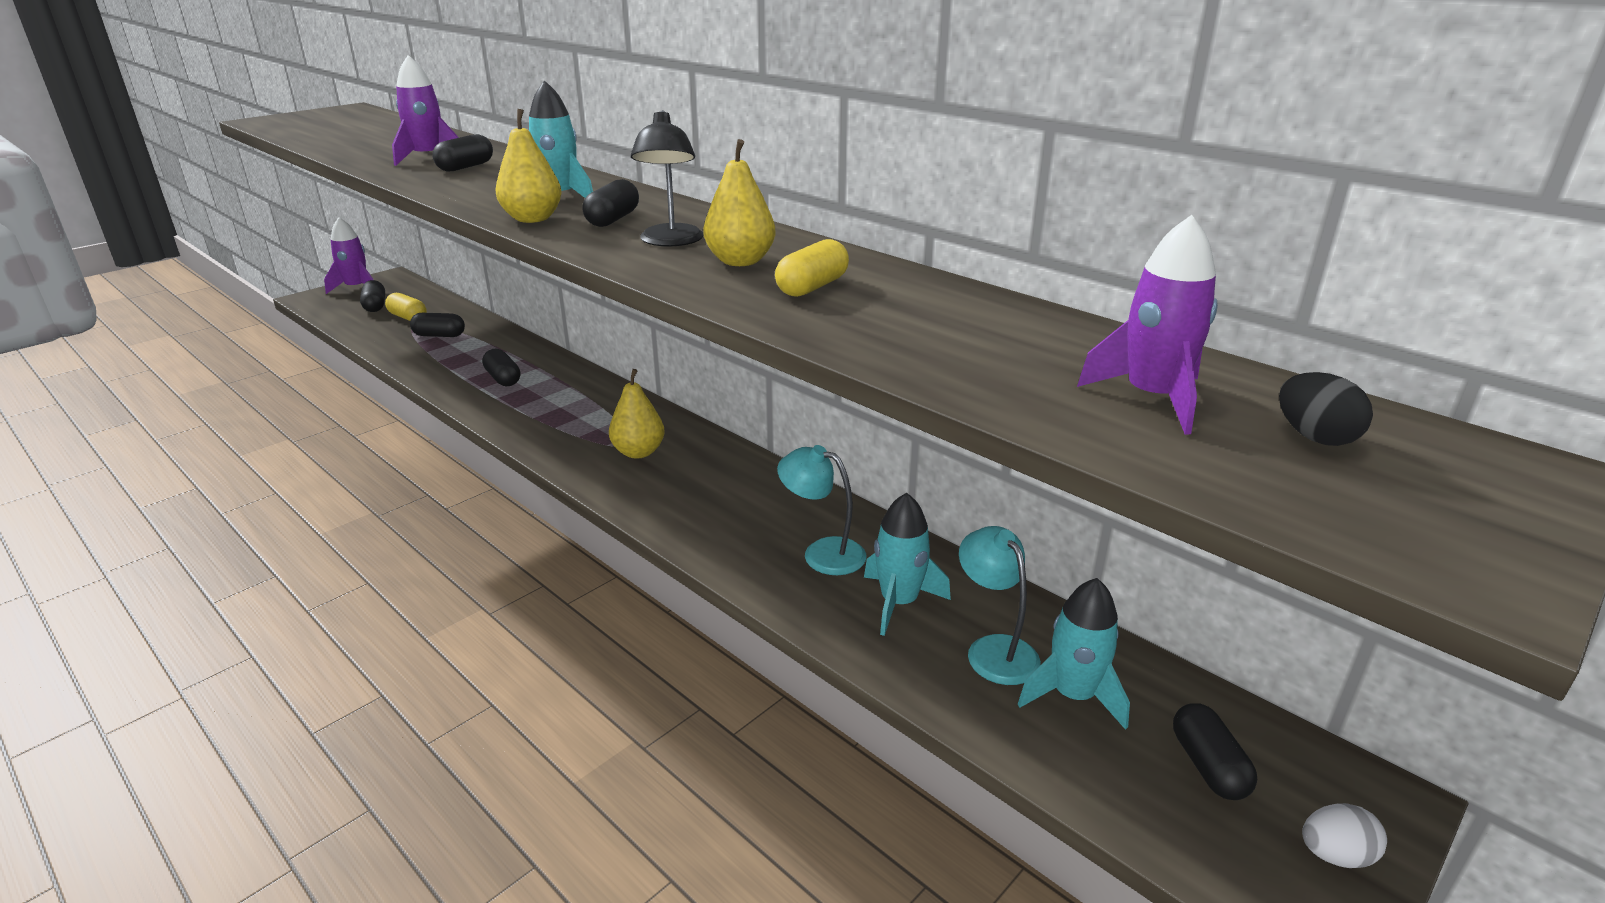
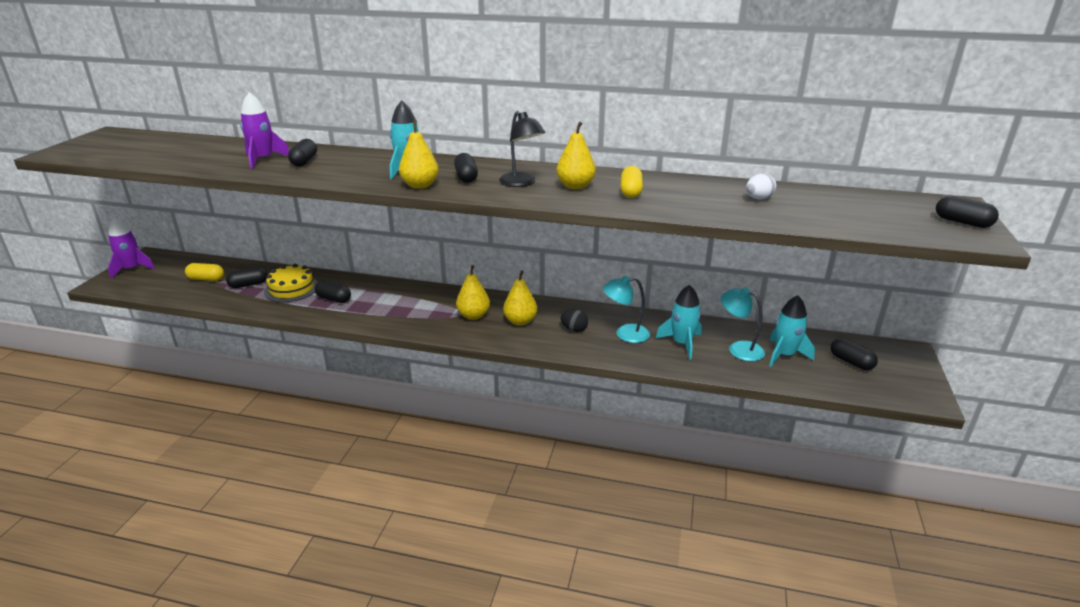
camera: 30 degrees left, 0 degrees up
black capsule [360,280,385,312] -> black capsule moved to [936,196,999,228]
purple rocket [1077,215,1218,435] -> none
black egg [1279,372,1373,446] -> black egg moved to [560,309,588,332]
white egg [1302,803,1387,868] -> white egg moved to [746,173,776,200]
none -> yellow cake [264,264,318,302]
none -> yellow pear [503,270,537,326]

